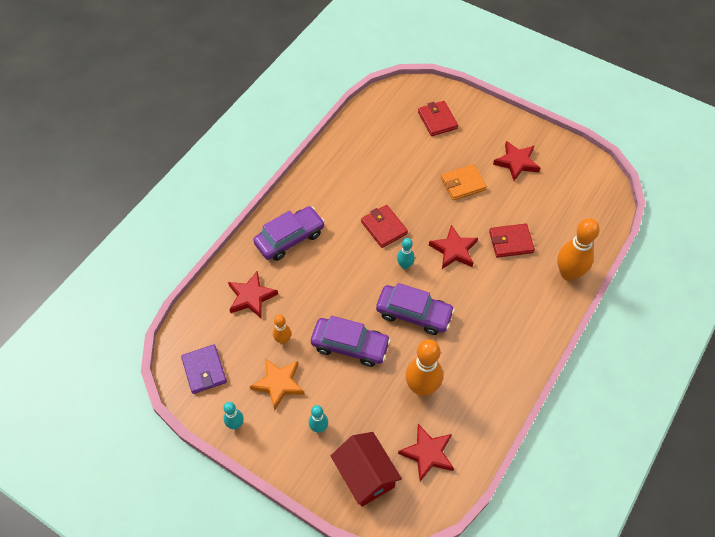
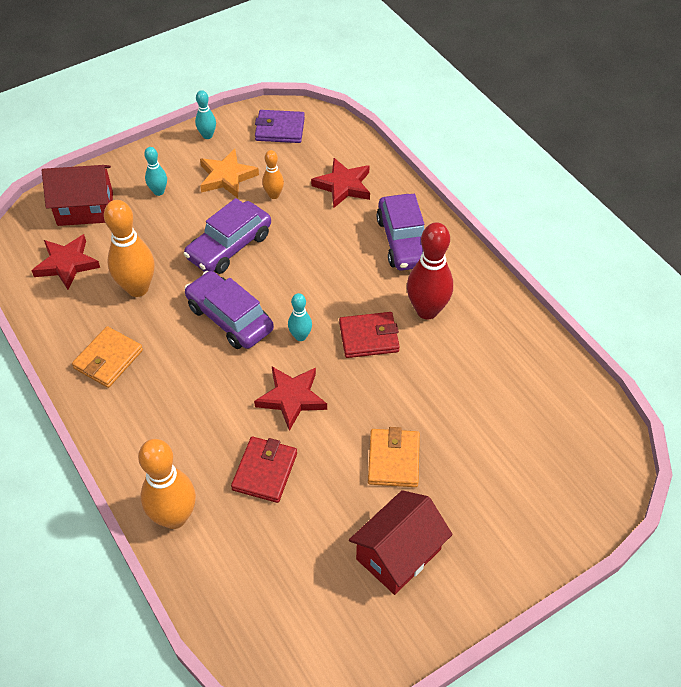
camera: 115 degrees right, 5 degrees down
purple car [376,283,455,335] -> purple car turned 90 degrees clockwise [184,271,274,349]
red wallet [418,101,458,136] -> none
red star [493,141,540,181] -> red house [349,490,453,595]
none -> orange wallet [72,326,143,388]
none -> red bowling pin [407,222,453,319]

